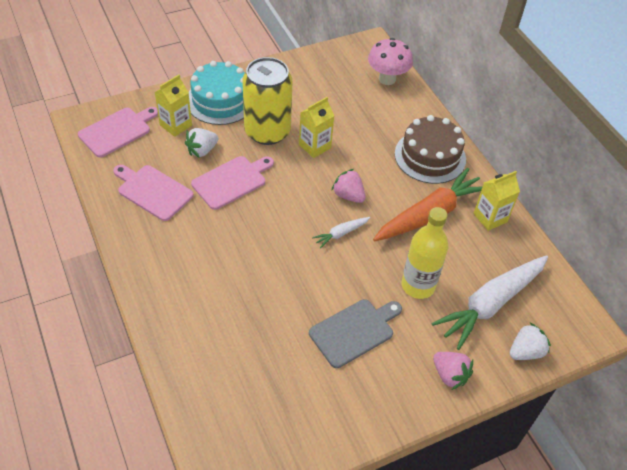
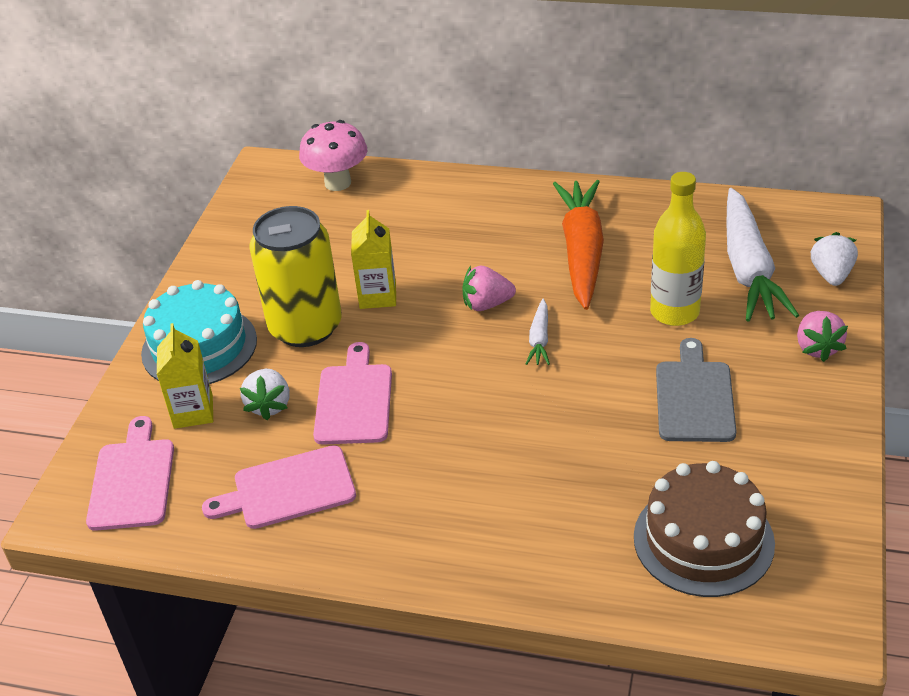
camera: 45 degrees left, 10 degrees down
brown cake [395,115,466,184] -> brown cake moved to [634,461,775,597]
pink strawberry [433,352,473,390] -> pink strawberry turned 90 degrees clockwise [797,311,848,362]
yellow carton [473,171,520,231] -> none

